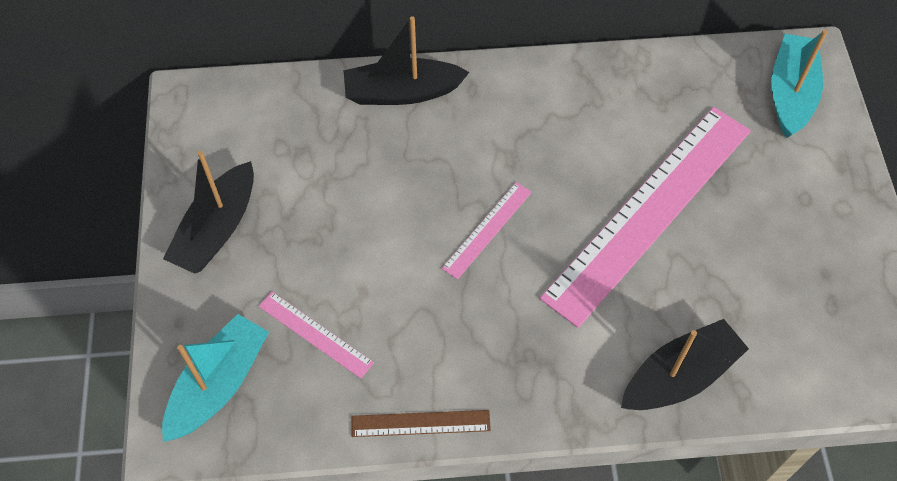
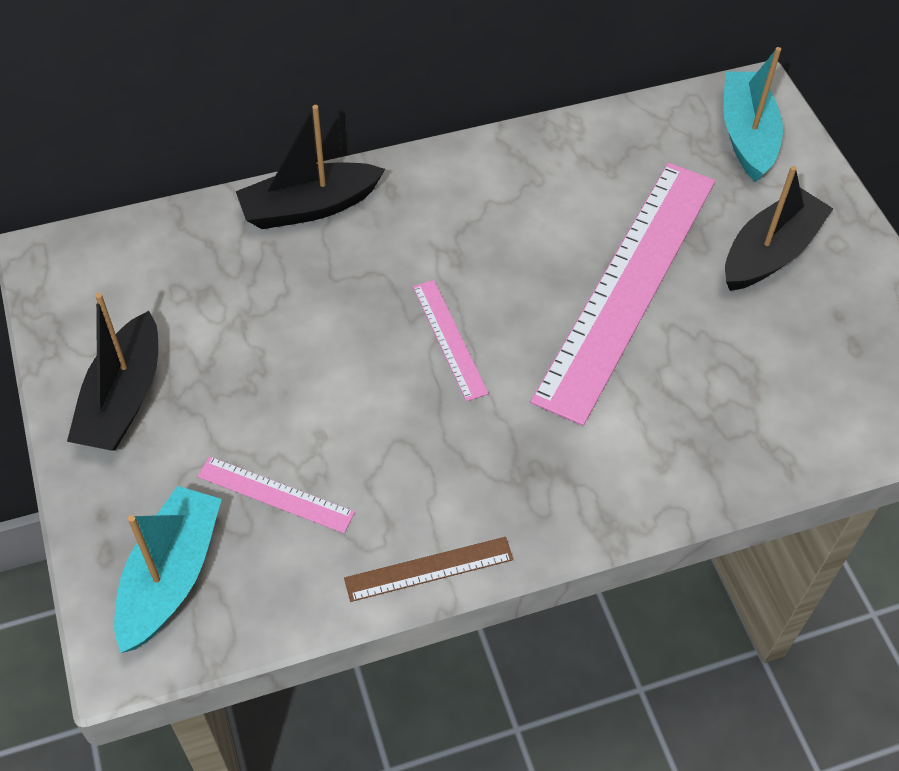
camera: 15 degrees left, 5 degrees down
pink ruler [442,182,532,280] -> pink ruler turned 45 degrees counterclockwise [413,280,489,401]
black boat [621,319,749,410] -> black boat moved to [725,166,833,291]

